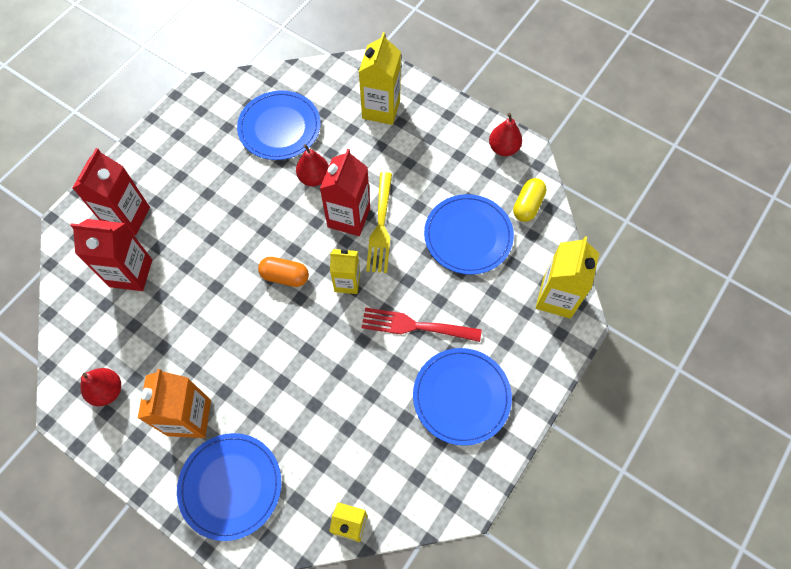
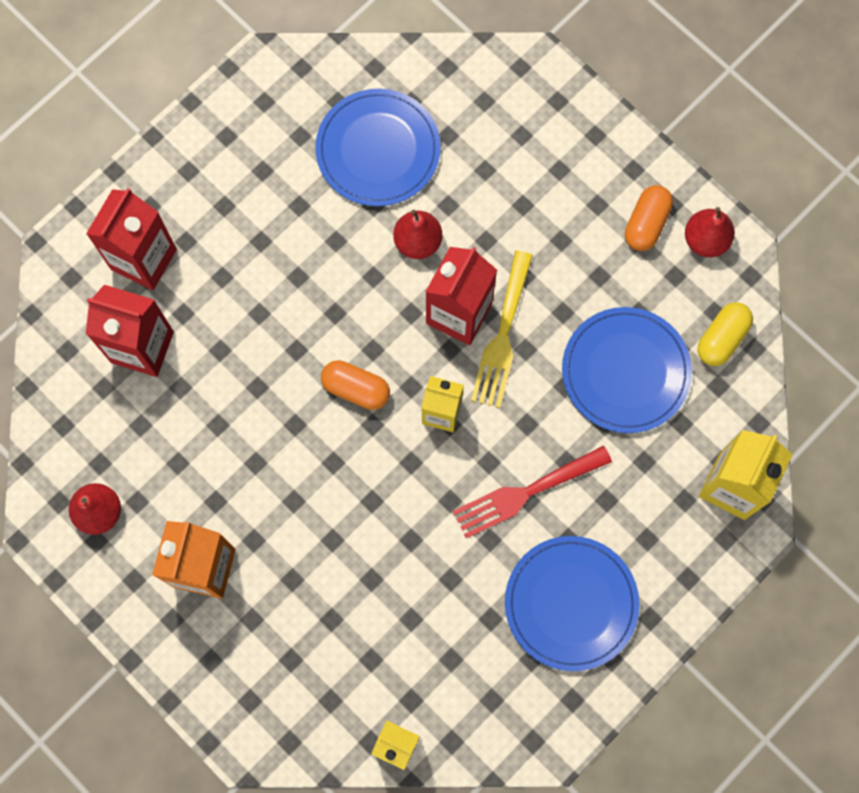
camera: 10 degrees right, 10 degrees up
blue plate [177,433,281,541] -> none
yellow carton [359,32,401,125] -> none
red fork [361,307,481,342] -> red fork turned 45 degrees counterclockwise [453,445,612,538]
none -> orange capsule [625,185,673,251]

